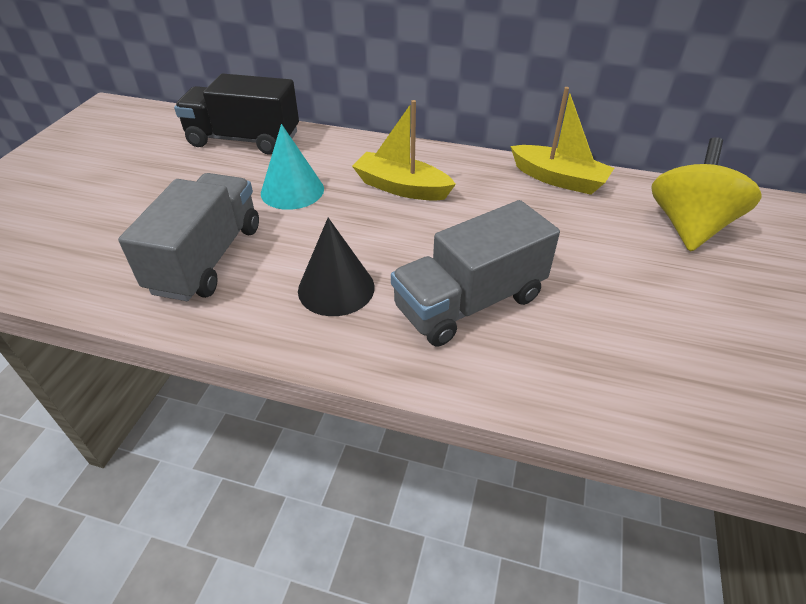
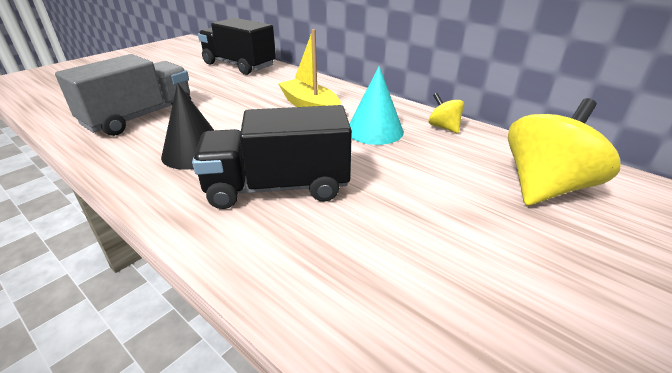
camera: 25 degrees right, 10 degrees down
turquoise cone [261,124,324,210] -> turquoise cone moved to [349,66,404,145]
grey truck [391,200,560,346] -> black truck [192,105,352,209]
yellow boat [510,87,614,195] -> yellow spinning top [429,93,464,133]

